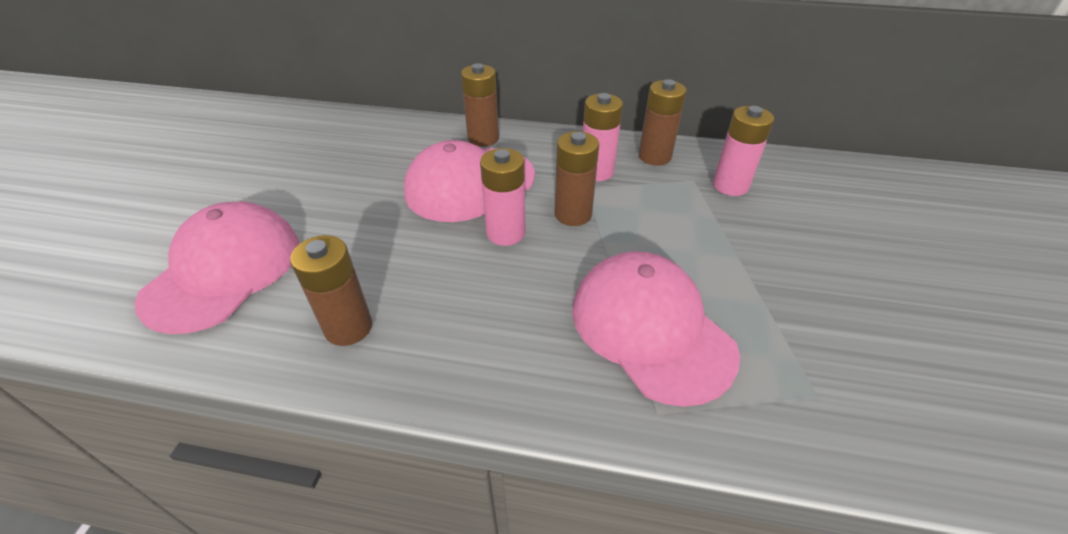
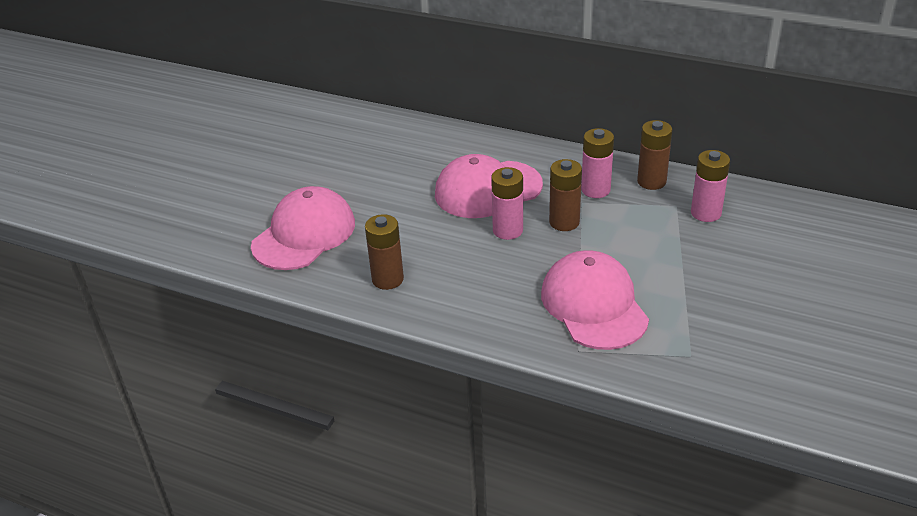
camera: 15 degrees right, 5 degrees down
brown battery [461,63,499,147] -> none

